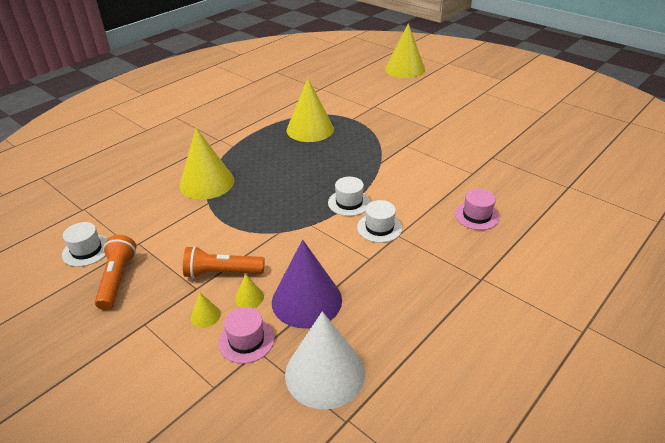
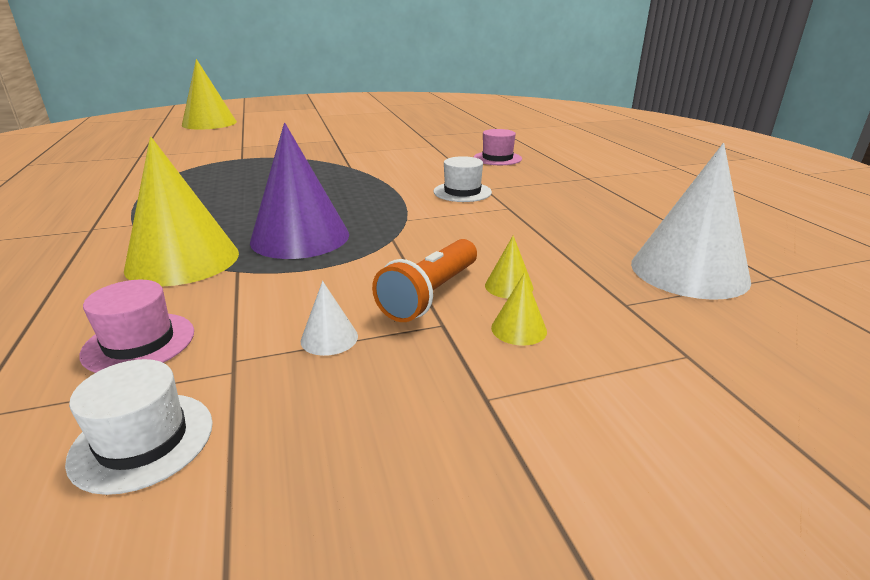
camera: 60 degrees left, 10 degrees down
orange flashlight [95,235,137,310] -> none
pink hat [218,307,275,364] -> pink hat moved to [79,280,194,373]
purple cone [272,240,342,329] -> purple cone moved to [250,123,349,259]
yellow cone [287,78,334,142] -> none
white hat [328,177,370,216] -> none
none -> white cone [300,281,358,356]

